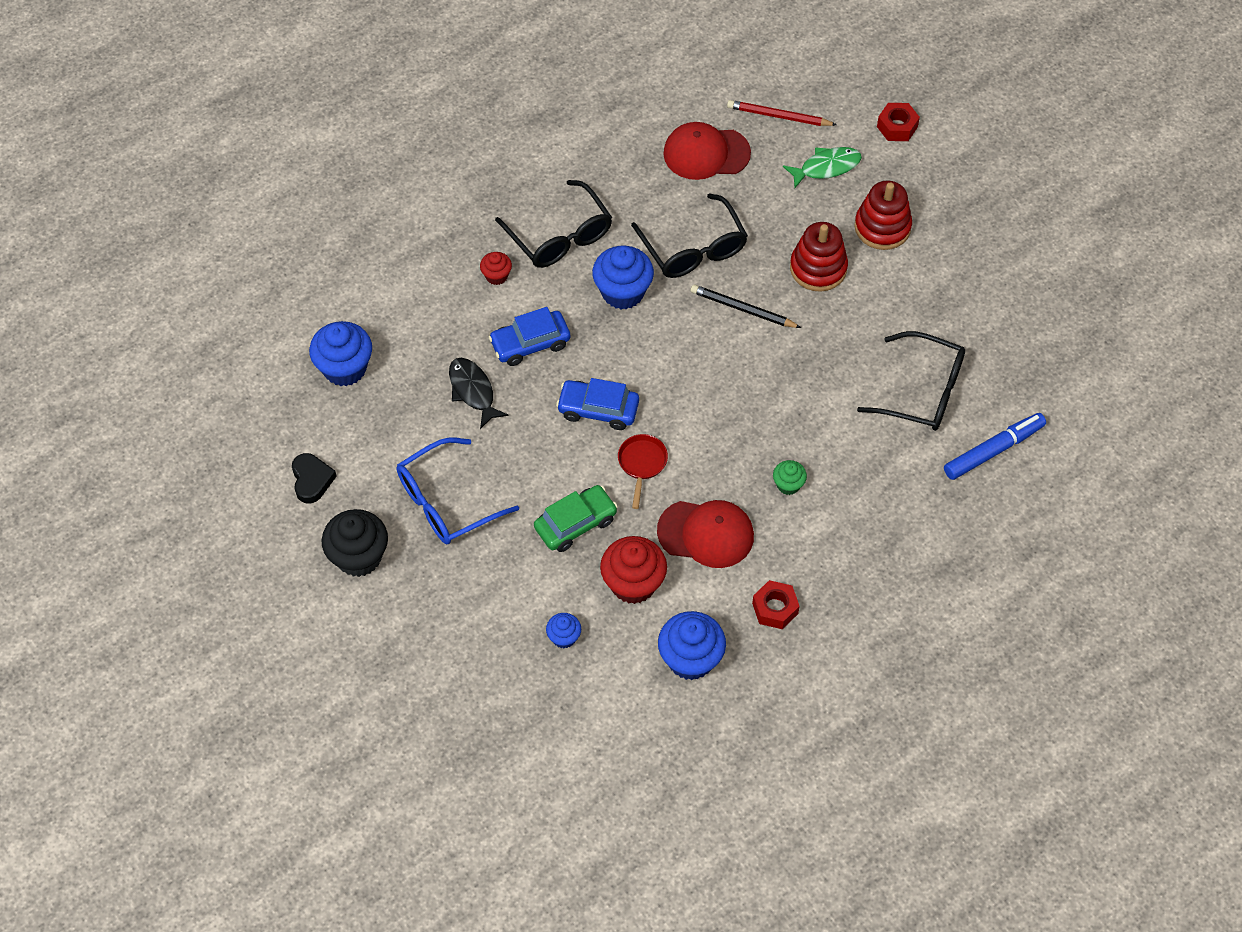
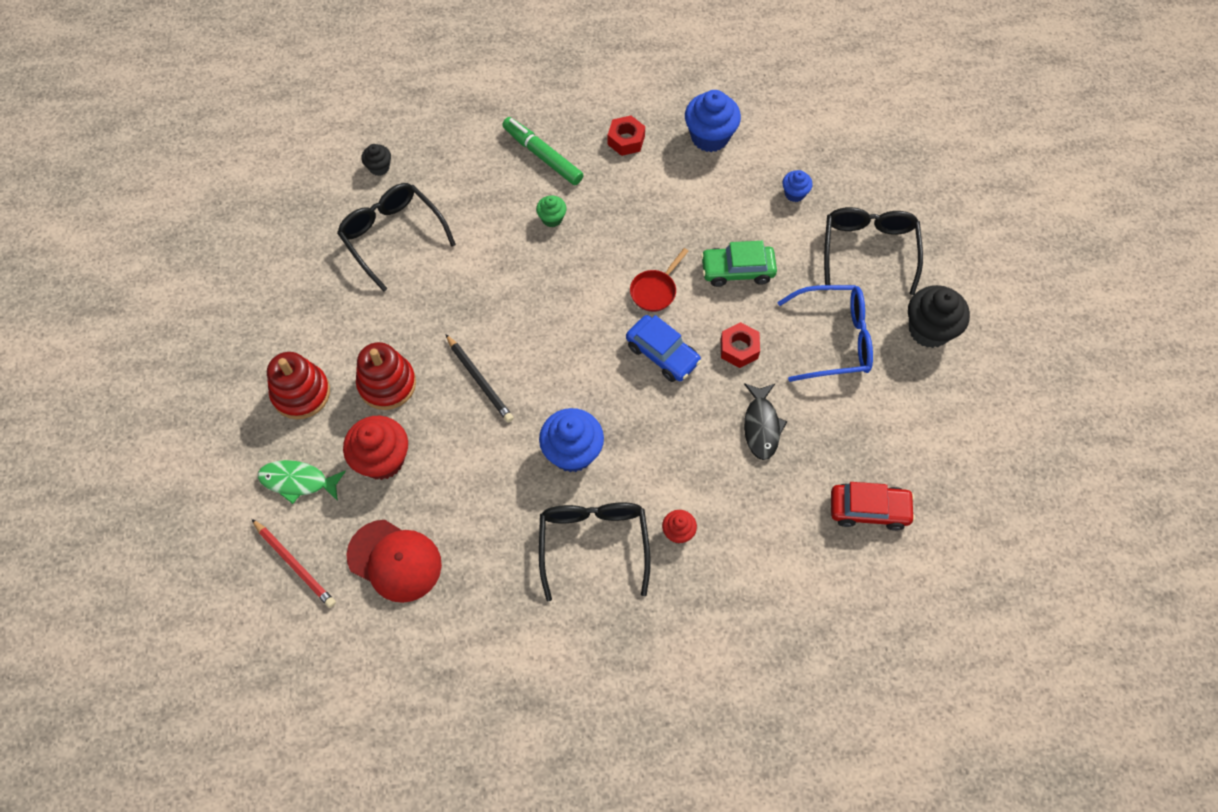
camera: 150 degrees left, 5 degrees up
black heart [292,453,337,503] -> none
blue cupcake [309,321,372,386] -> red car [831,482,915,531]
blue car [489,307,571,366] -> none
red cupcake [600,536,667,604] -> red cupcake moved to [343,416,408,480]
black glasses [631,193,748,278] -> black glasses moved to [824,207,923,295]
red cap [657,500,754,568] -> none
red nut [877,103,920,141] -> red nut moved to [721,322,760,368]
blue marker [944,413,1046,480] -> black cupcake [361,144,391,176]
none -> green marker [502,117,584,185]

